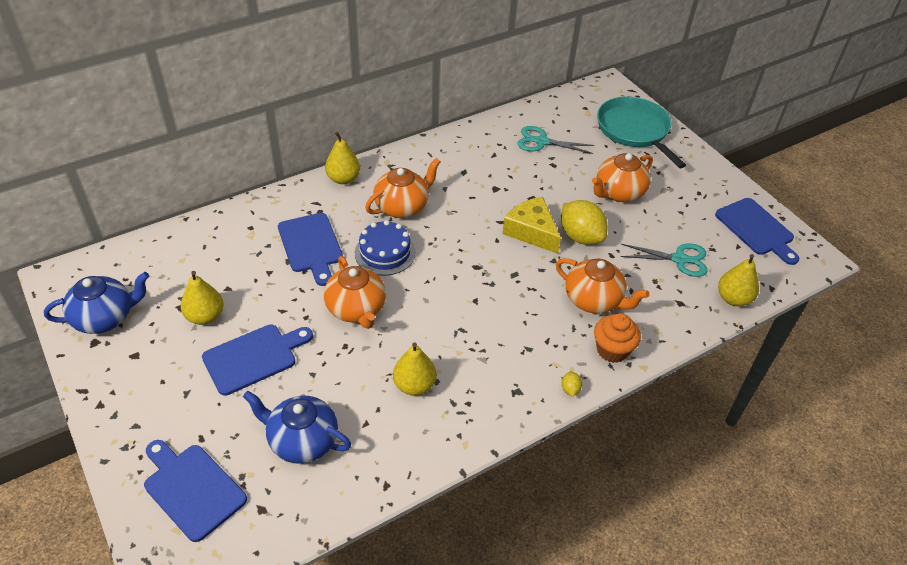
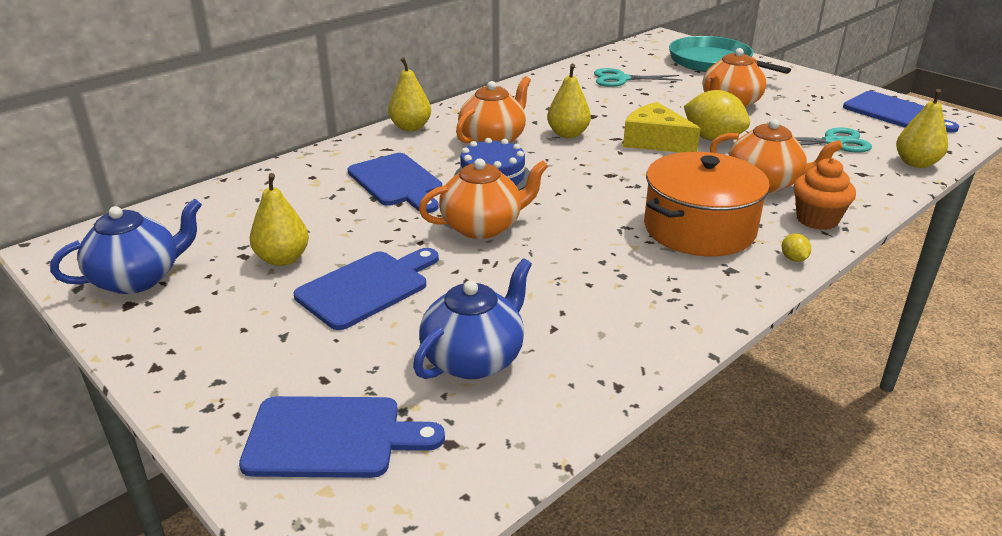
camera: 10 degrees left, 15 degrees down
blue cutting board [144,440,247,542] -> blue cutting board turned 150 degrees clockwise [239,396,445,478]
blue teapot [243,391,351,464] -> blue teapot turned 120 degrees clockwise [413,259,532,379]
orange teapot [324,256,386,329] -> orange teapot turned 75 degrees counterclockwise [419,159,548,239]
yellow pear [393,342,436,396] -> yellow pear moved to [547,64,591,138]
none -> orange pot [644,152,770,256]

